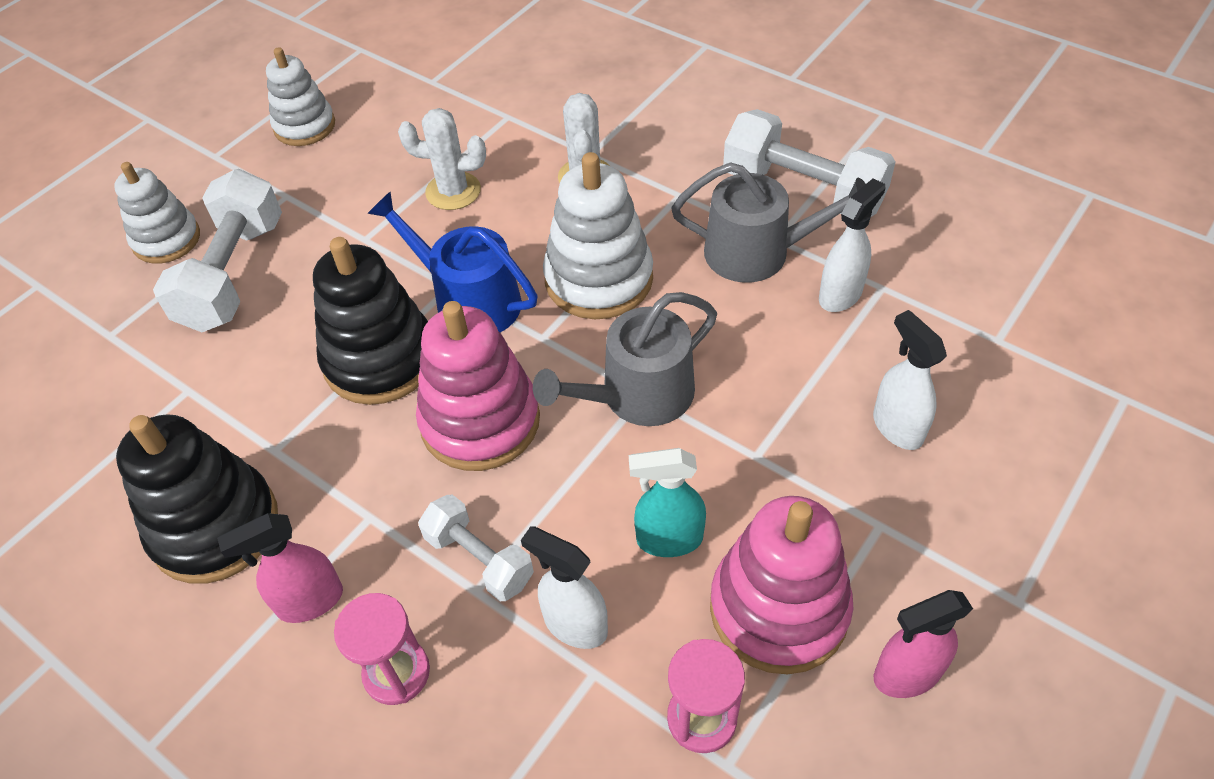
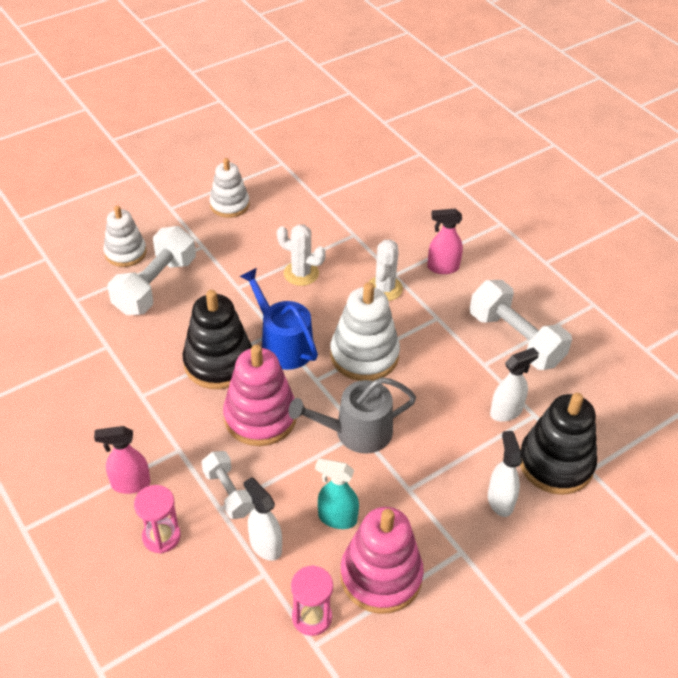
camera: 15 degrees right, 5 degrees down
black stacking toy [116,414,278,584] -> black stacking toy moved to [520,393,597,495]
grey watering can [671,162,866,283] -> none
pink spray bottle [874,590,973,698] -> pink spray bottle moved to [427,209,463,274]

